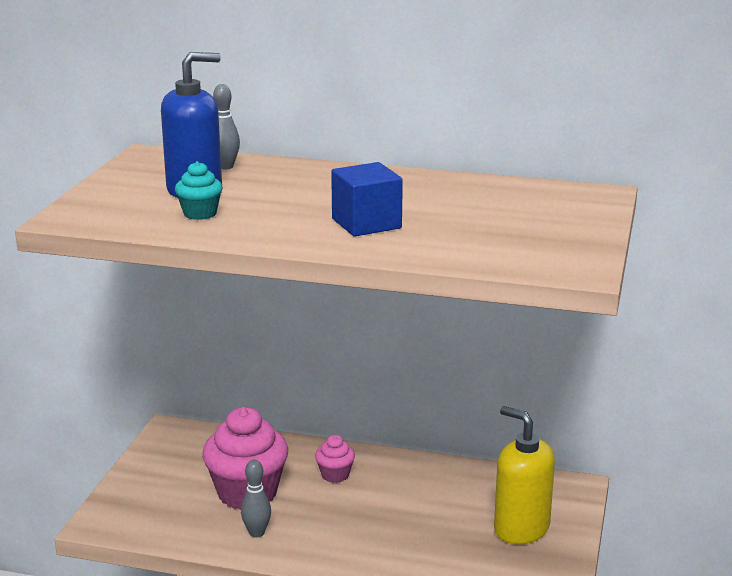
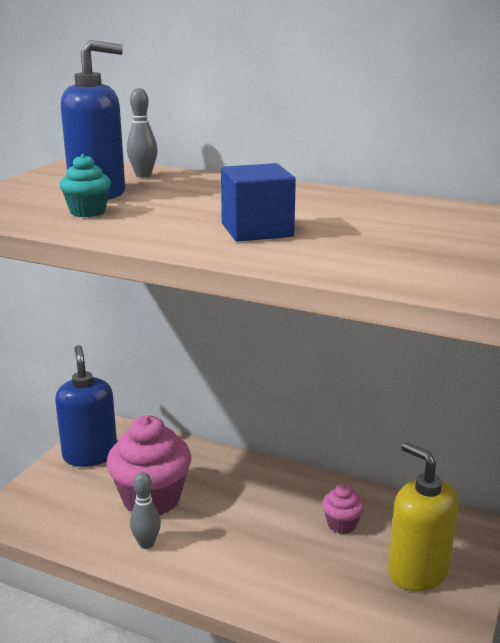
camera: 10 degrees right, 0 degrees up
pink cupcake [315,435,355,483] -> pink cupcake moved to [322,484,364,534]
none -> blue soap dispenser [55,345,117,467]

